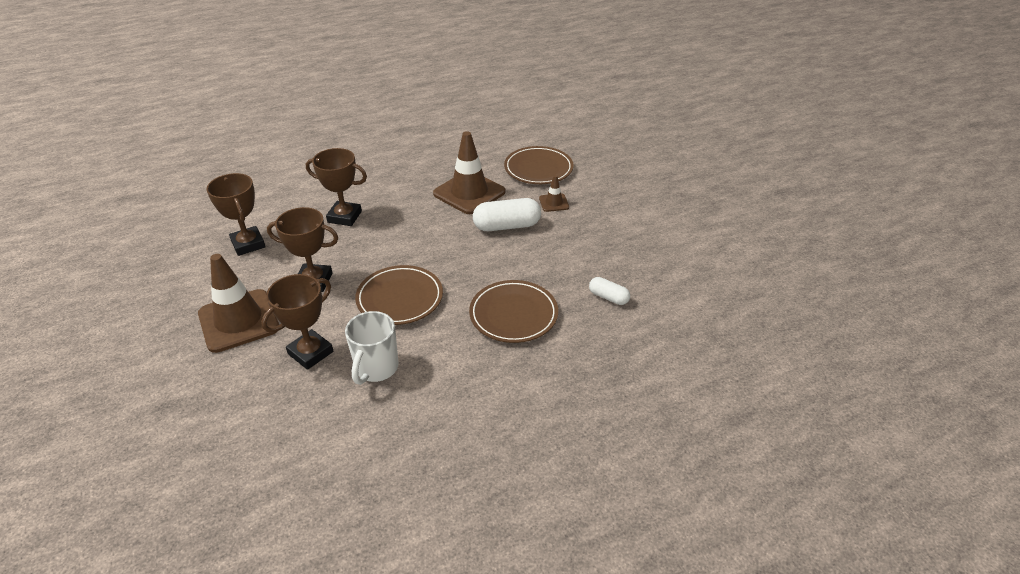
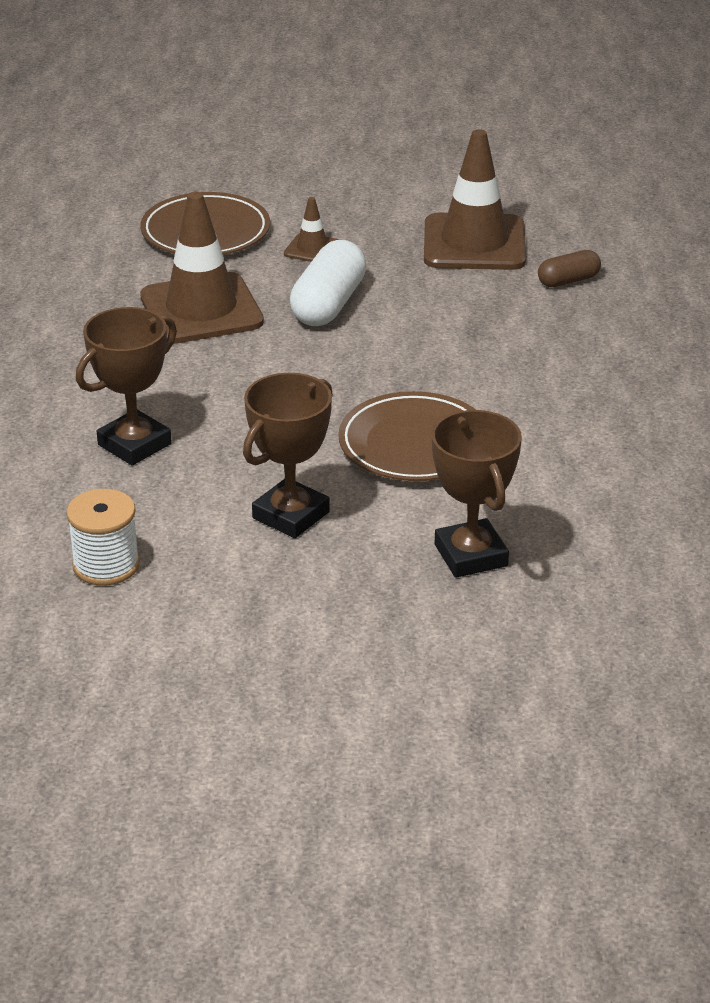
camera: 60 degrees left, 5 degrees down
brown traffic cone [198,254,279,353] -> brown traffic cone moved to [424,129,526,270]
brown trophy [206,173,266,256] -> white spool [66,489,140,586]
white mug [345,311,399,385] -> none
brown plate [469,280,558,343] -> none
white capsule [589,277,630,305] -> brown capsule [538,250,601,287]

